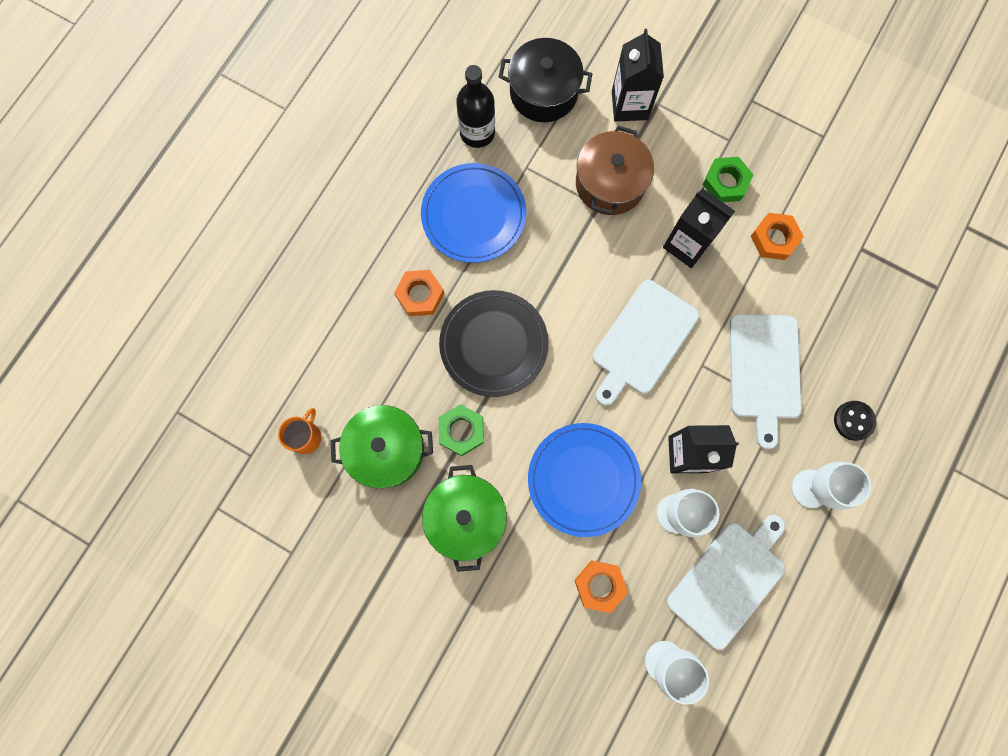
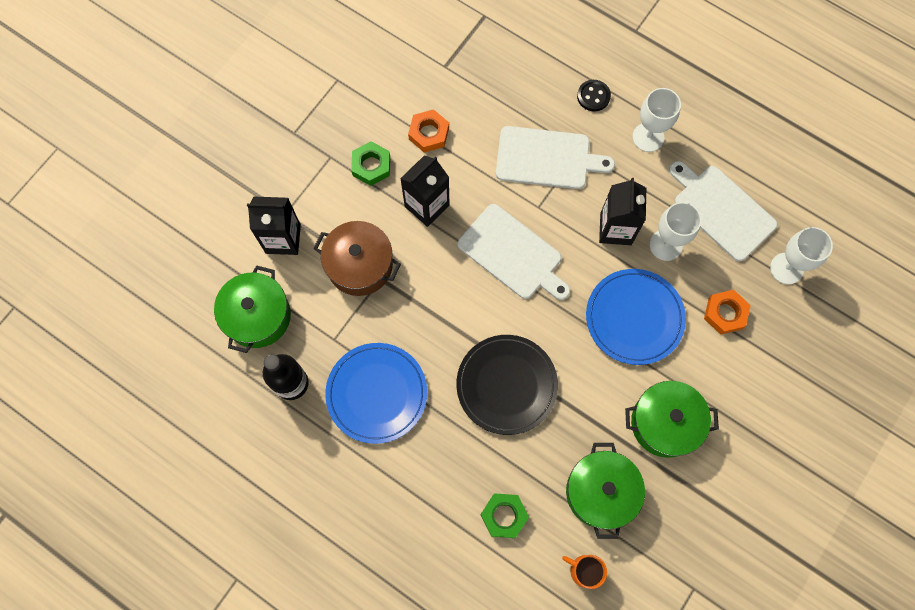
camera: 85 degrees left, 5 degrees down
orange nut [394,270,444,316] -> none
green nut [439,404,484,456] -> green nut moved to [480,493,529,538]
black pot [499,38,592,122] -> green pot [214,265,291,353]

